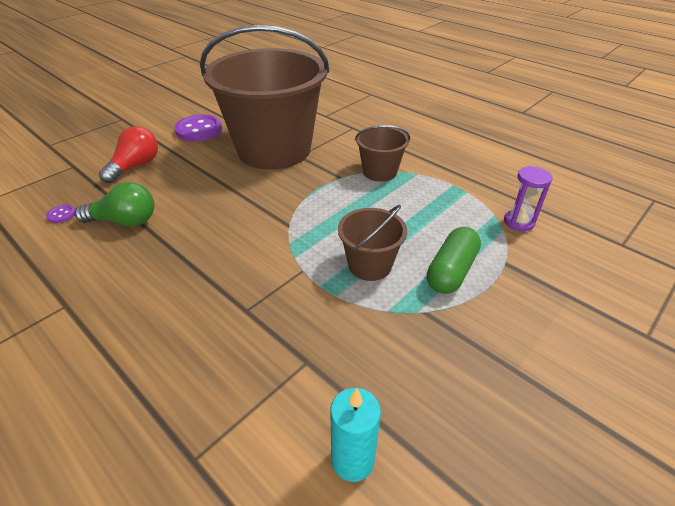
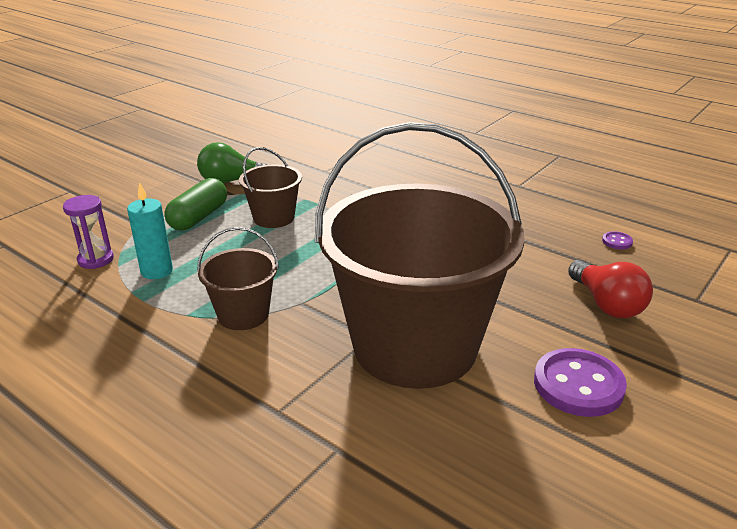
camera: 175 degrees right, 10 degrees down
green light bulb [75,182,154,227] -> green light bulb moved to [197,142,271,184]
red light bulb [99,126,158,183] -> red light bulb turned 45 degrees counterclockwise [568,260,653,318]
turquoise candle [330,388,381,482] -> turquoise candle moved to [127,182,173,279]

